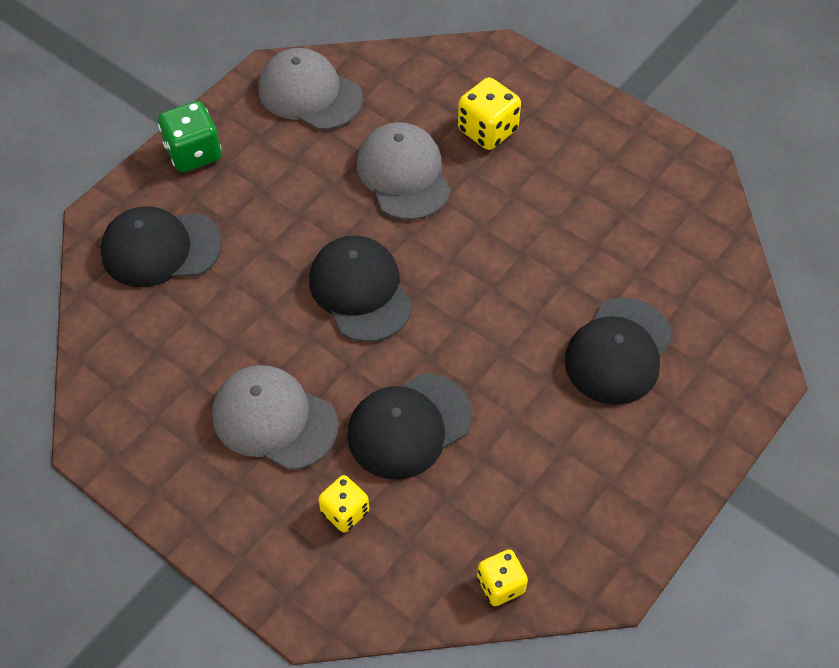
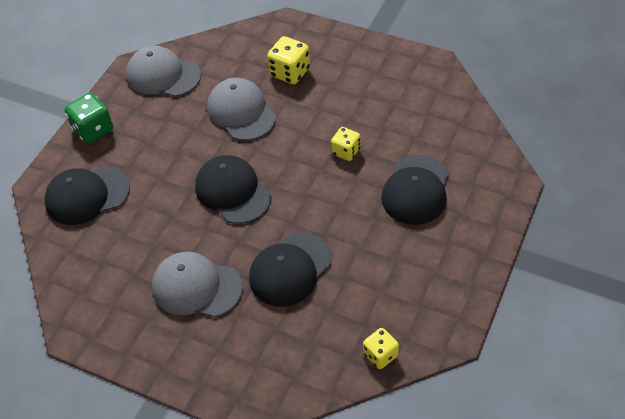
camera: 10 degrees left, 5 degrees down
yellow dice [318,475,369,533] -> yellow dice moved to [331,127,361,161]

